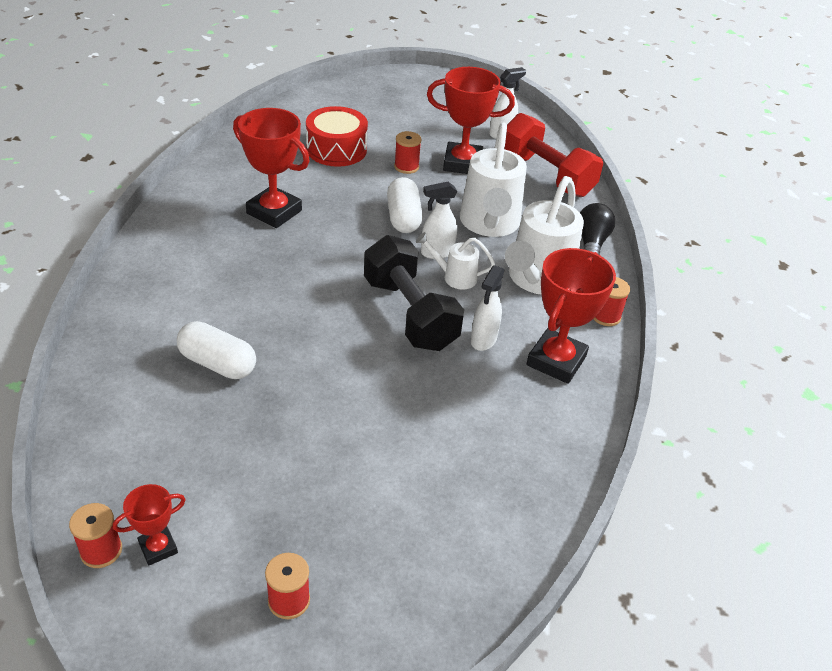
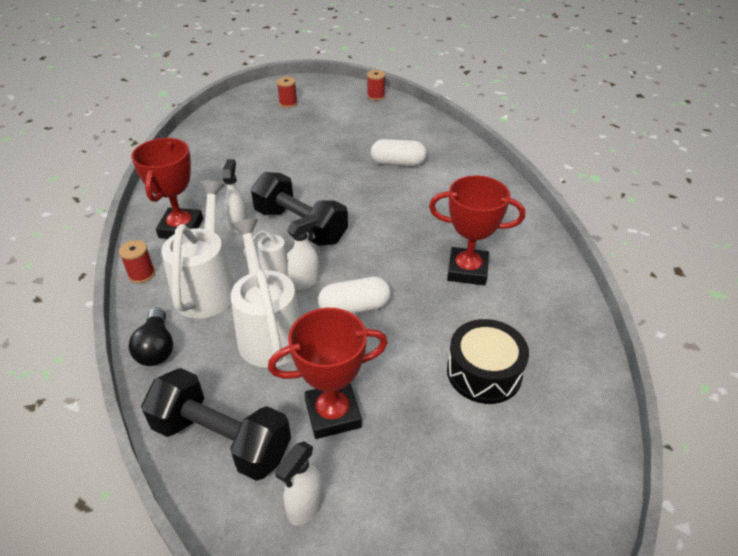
camera: 160 degrees right, 0 degrees up
red trophy [113,484,186,565] -> none
red drum [306,106,368,167] -> black drum [447,319,529,404]
white capsule [387,177,423,233] -> white capsule turned 75 degrees counterclockwise [318,277,391,314]
red spool [394,131,422,174] -> none
red dumbbell [505,113,603,197] -> black dumbbell [141,368,291,481]

